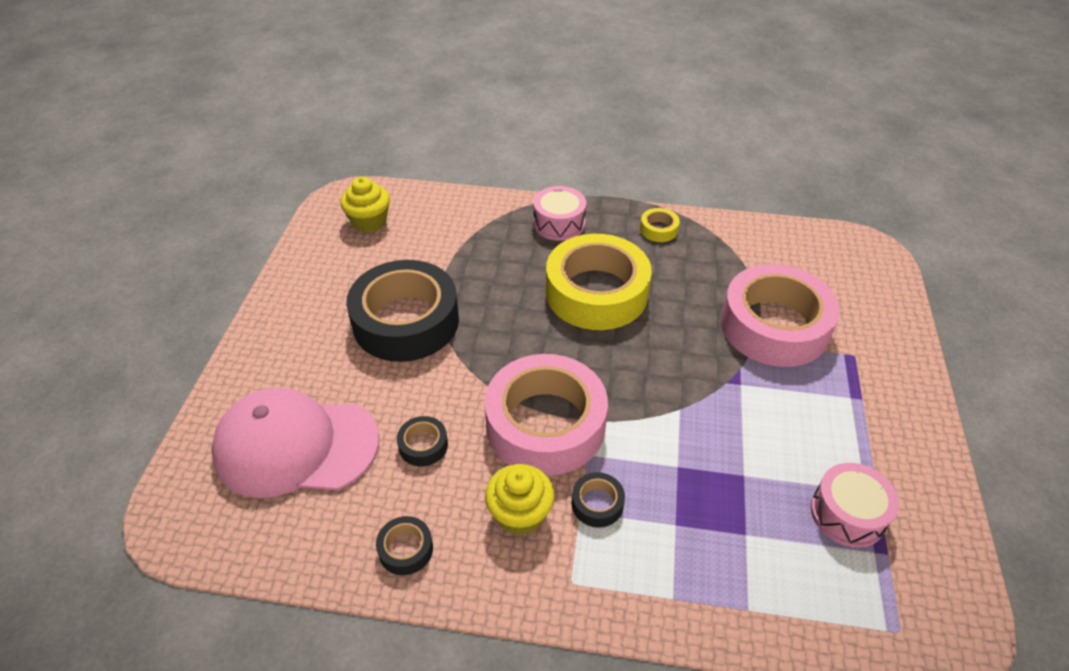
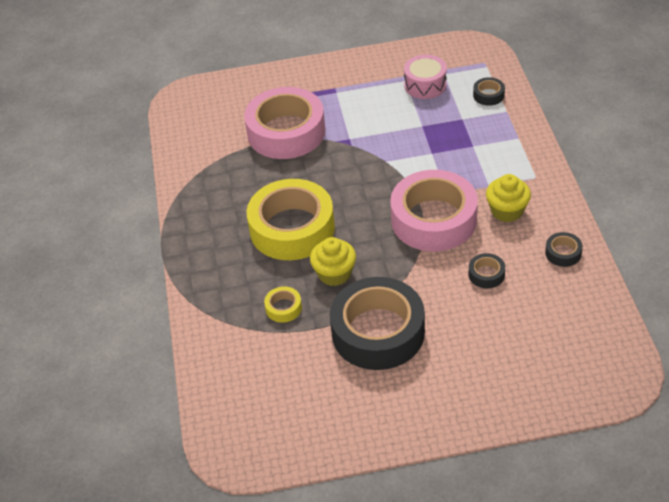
camera: 105 degrees left, 0 degrees up
pink cap [211,388,379,498] -> none
yellow cupcake [340,177,390,232] -> yellow cupcake moved to [310,237,356,286]
pink drum [533,186,586,241] -> none
black tape [572,472,625,528] -> black tape moved to [473,77,505,106]
yellow tape [640,208,680,242] -> yellow tape moved to [264,287,302,323]

